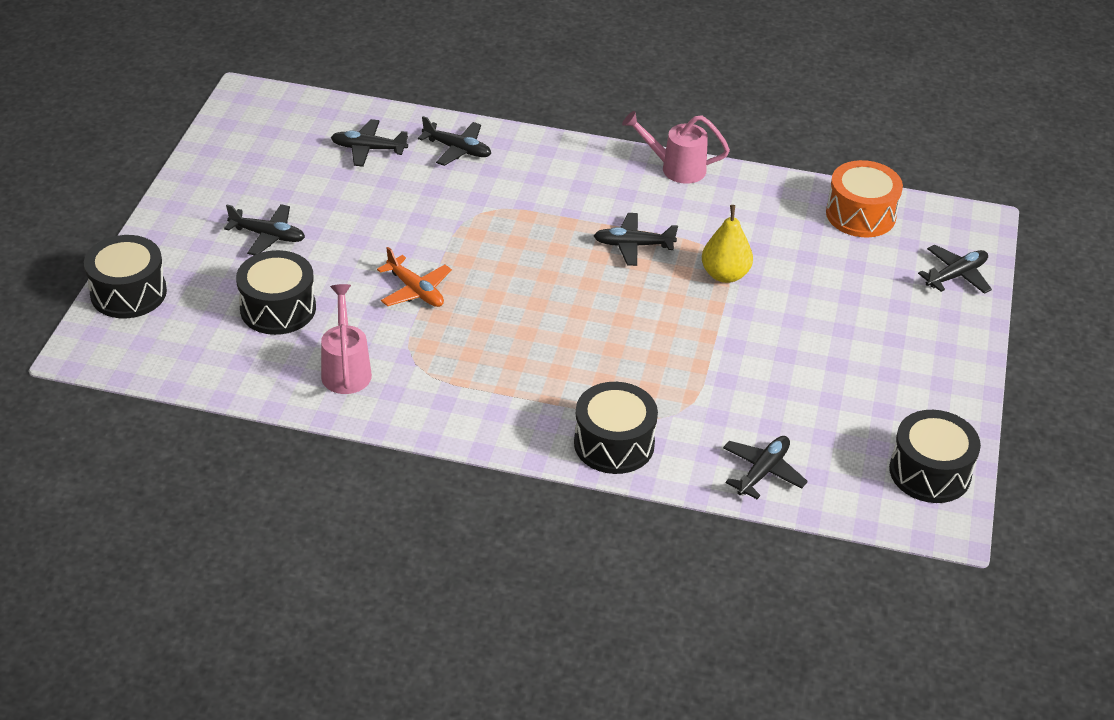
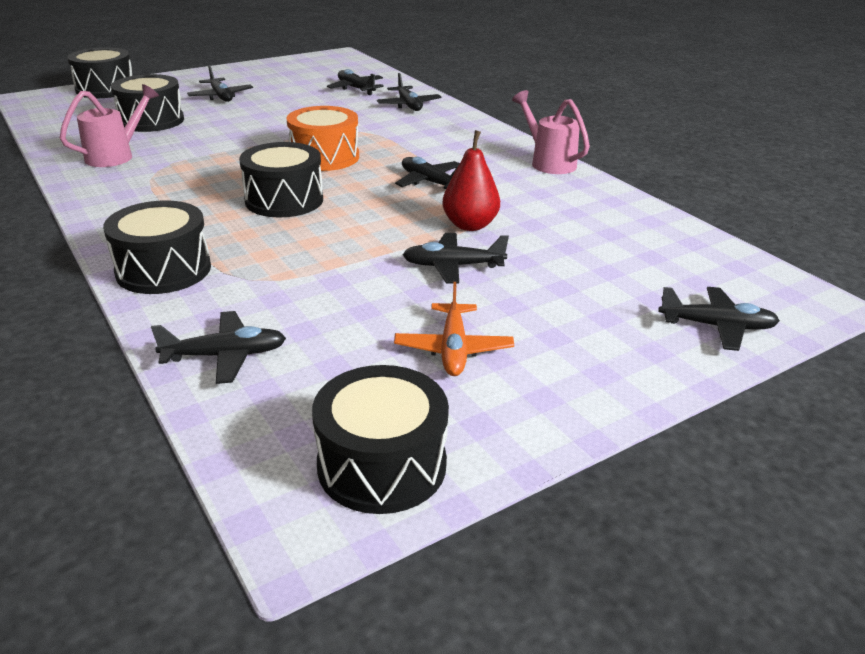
camera: 45 degrees right, 10 degrees down
orange plane [377,247,452,307] -> orange plane moved to [394,282,514,376]
yellow pear [702,205,753,283] -> red pear [442,130,500,231]
orange drum [826,160,903,237] -> orange drum moved to [287,106,359,171]
none -> black drum [239,142,323,217]
none -> black plane [403,233,509,284]

